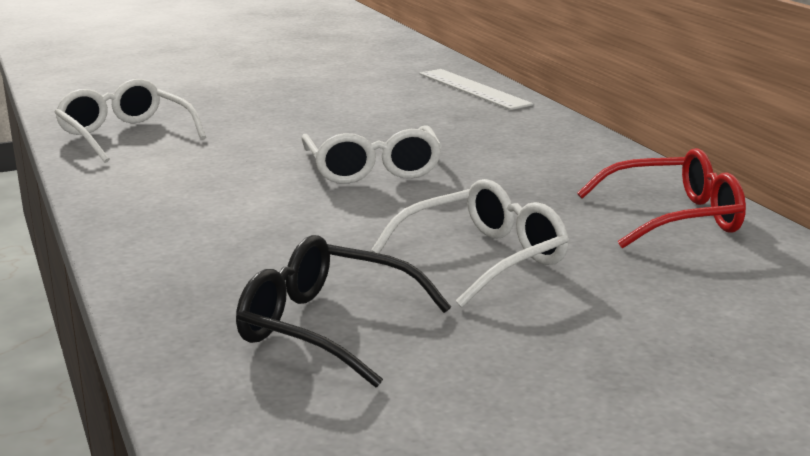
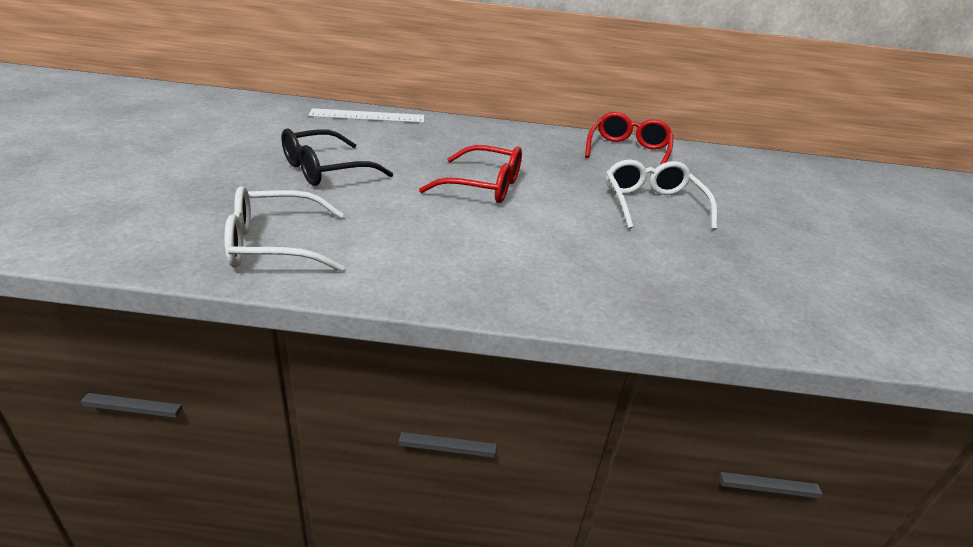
camera: 65 degrees left, 10 degrees up
black glasses [236,235,451,387] -> black glasses moved to [281,128,393,186]
white glasses [301,125,442,184] -> red glasses [419,145,522,203]

